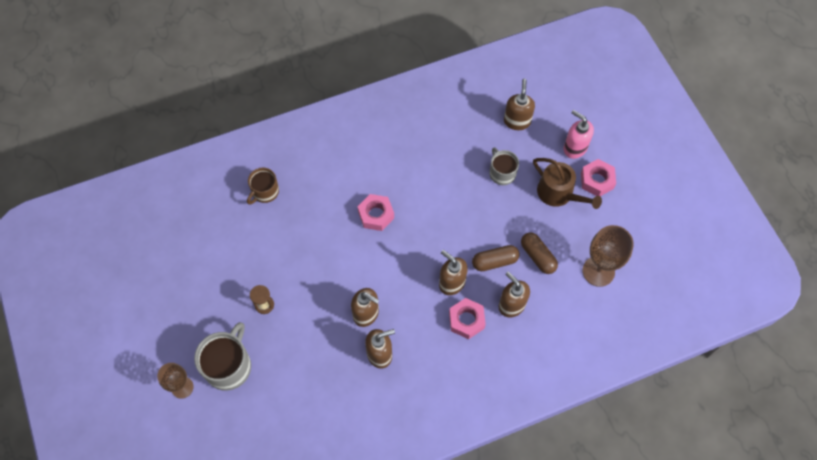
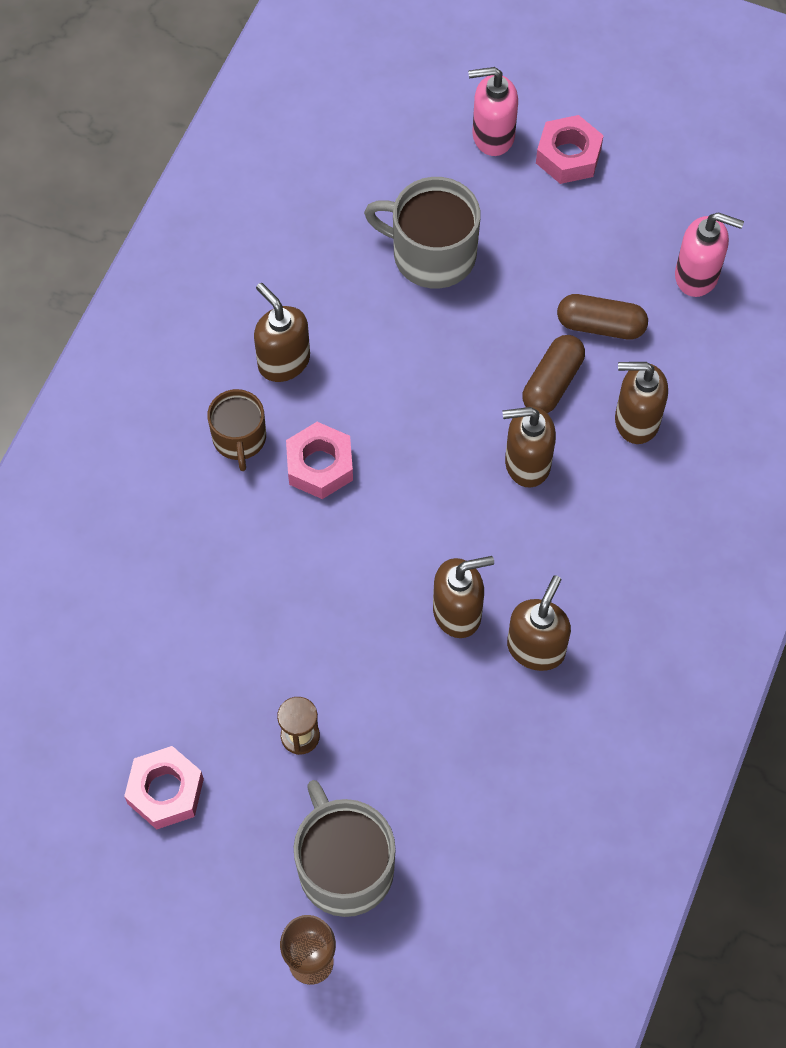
camera: 45 degrees left, 0 degrees up
brown mug [247,168,279,205] -> brown mug moved to [207,389,266,471]
pink nut [449,298,486,339] -> pink nut moved to [124,746,204,830]
grey mug [489,147,519,185] -> grey mug [364,177,481,289], size x1.60
brown soap dispenser [504,79,535,130] -> brown soap dispenser moved to [254,283,310,382]
brown watering can [533,158,602,209] -> none
brown goblet [583,225,634,287] -> pink soap dispenser [675,212,744,297]

